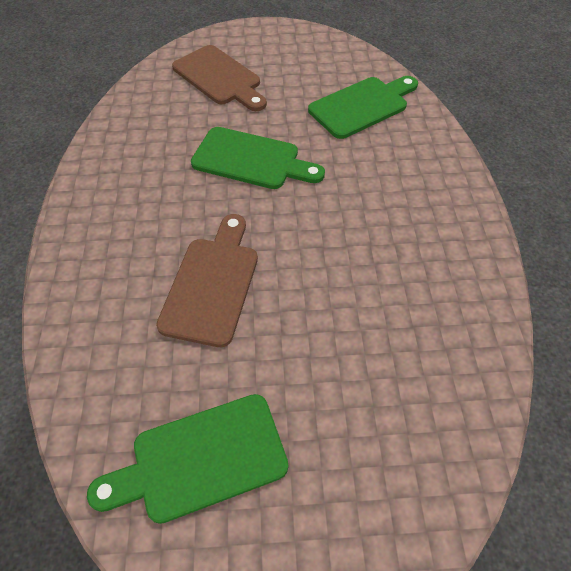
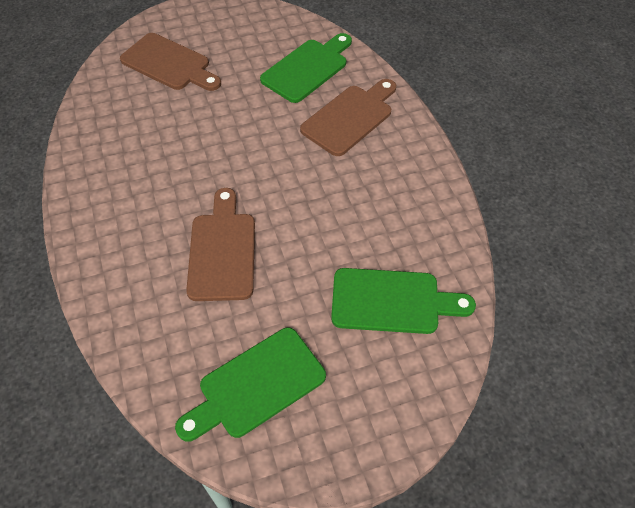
camera: 15 degrees left, 0 degrees up
green cutting board [191,127,325,189] -> green cutting board moved to [331,268,476,334]
none -> brown cutting board [300,79,396,156]

